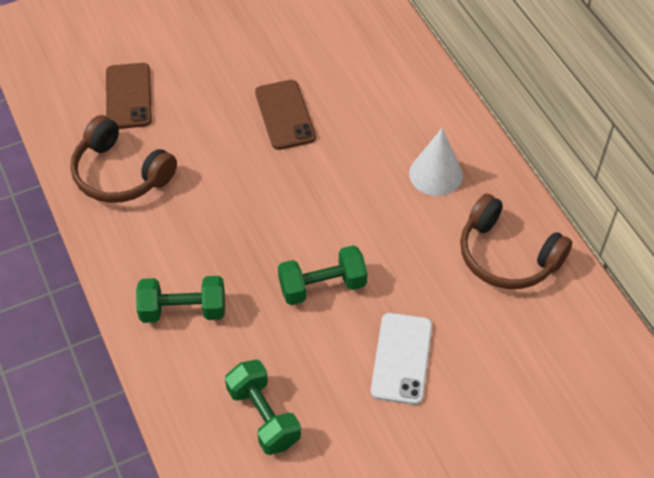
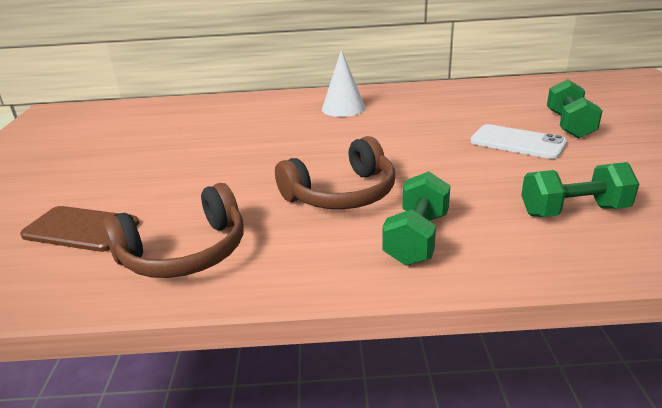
camera: 65 degrees left, 25 degrees down
brown phone [255,80,316,150] -> none
green dumbbell [278,245,367,305] -> green dumbbell moved to [547,79,602,139]
brown headphones [460,194,572,289] -> brown headphones moved to [275,136,395,209]

